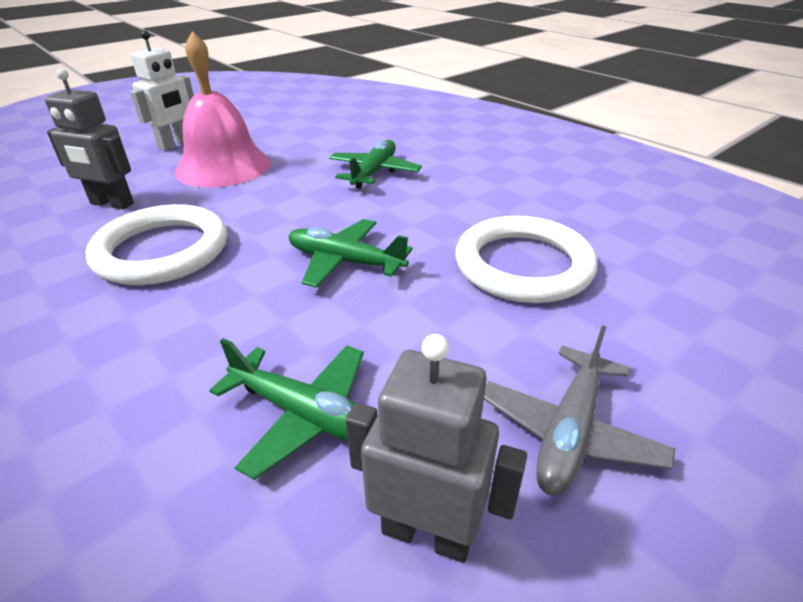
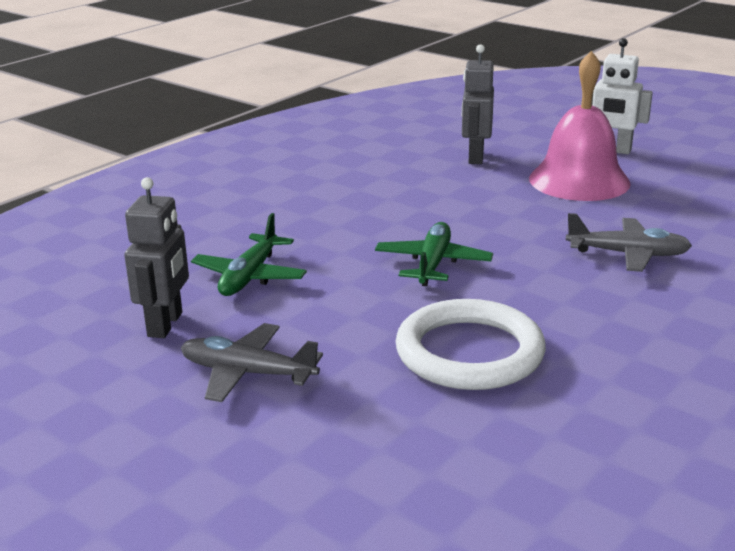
camera: 80 degrees right, 10 degrees down
white ring [85,204,227,285] -> none
green plane [329,140,422,189] -> grey plane [566,213,692,272]

